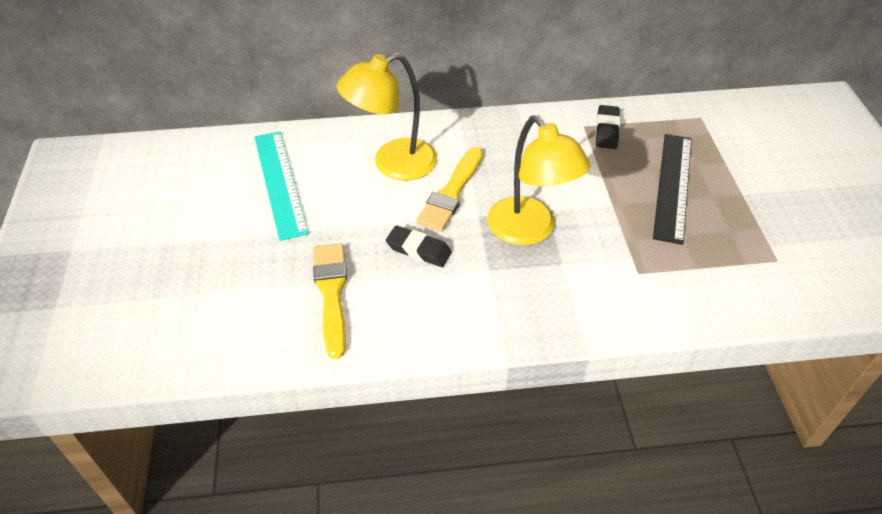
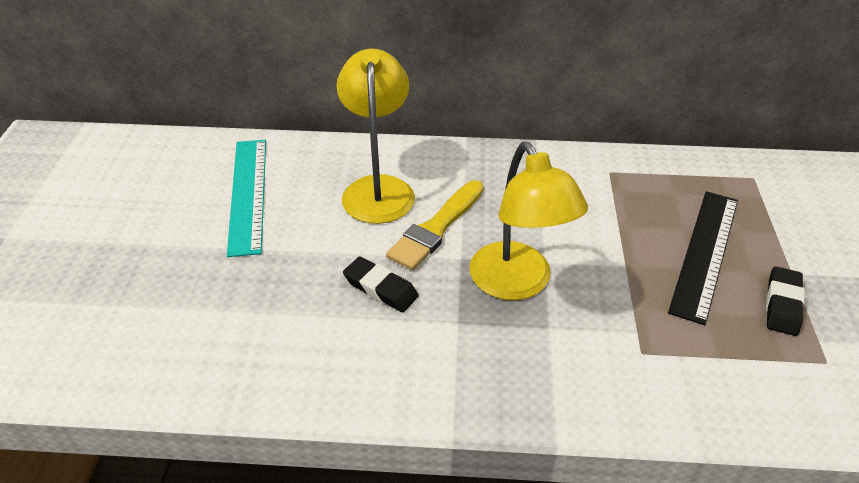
camera: 10 degrees right, 5 degrees down
yellow brush [313,243,347,359] -> none
yellow lamp [337,53,437,181] -> yellow lamp turned 105 degrees clockwise [336,49,415,224]
black eraser [596,105,620,149] -> black eraser moved to [766,266,805,336]

